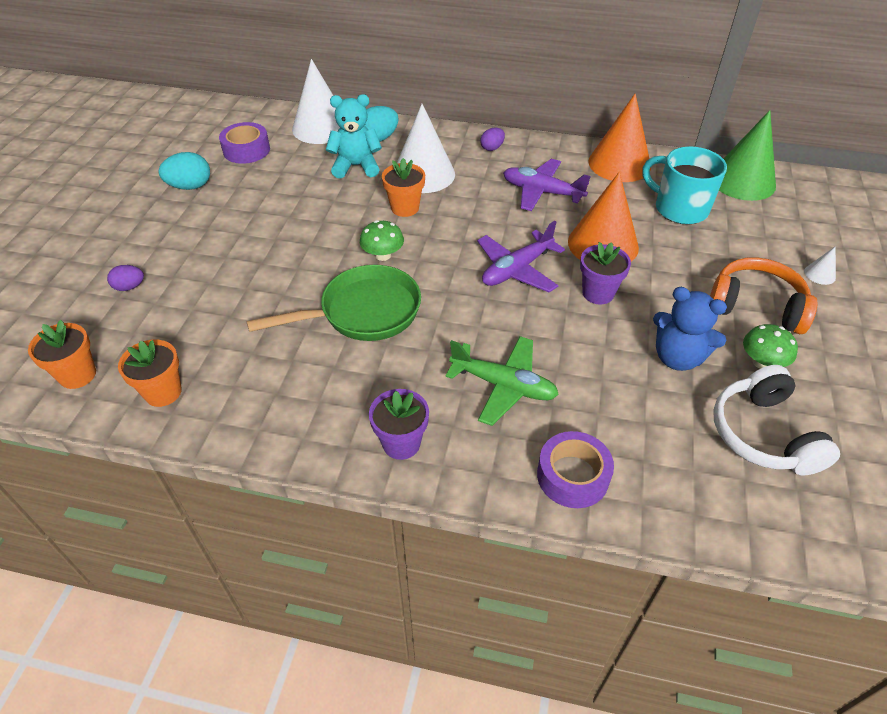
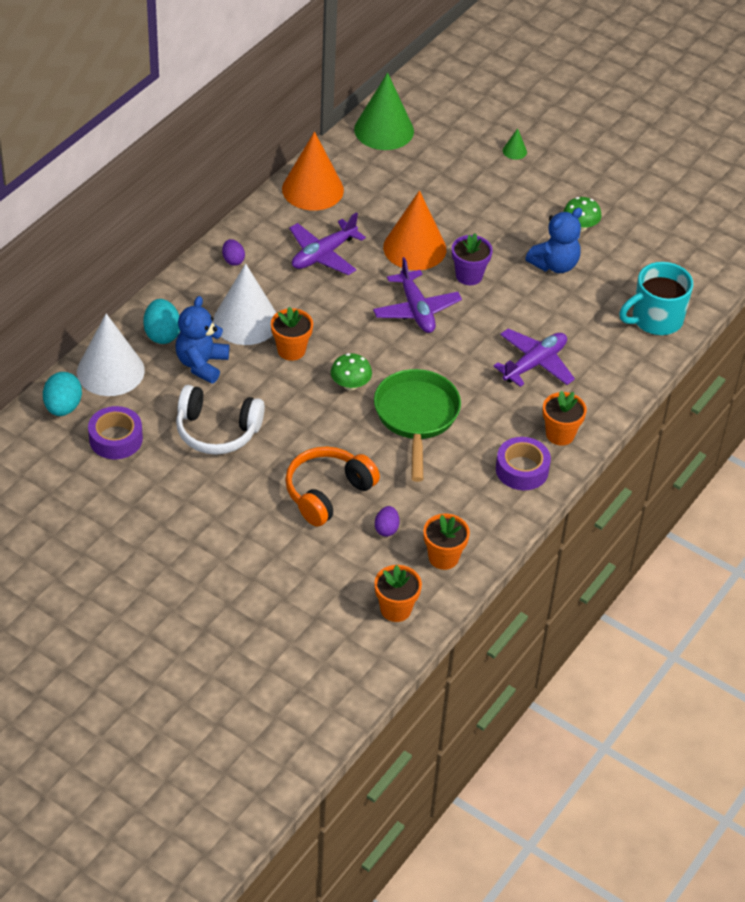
camera: 70 degrees left, 0 degrees up
purple egg [107,265,144,291] -> purple egg moved to [375,506,399,537]
turquoise egg [159,152,210,190] -> turquoise egg moved to [43,372,82,416]
turquoise teddy bear [326,94,382,179] -> blue teddy bear [176,296,229,384]
purple flower pot [369,389,429,460] -> orange flower pot [543,391,587,446]
green plane [445,336,559,426] -> purple plane [493,329,575,387]
purple tape [537,431,614,508] -> purple tape moved to [496,437,551,490]
turquoise mug [642,146,727,224] -> turquoise mug moved to [619,262,693,335]
orange headphones [710,257,817,334] -> orange headphones moved to [285,446,380,527]
white headphones [713,365,840,476] -> white headphones moved to [176,385,265,455]
white cone [804,246,836,285] -> green cone [503,128,527,160]

